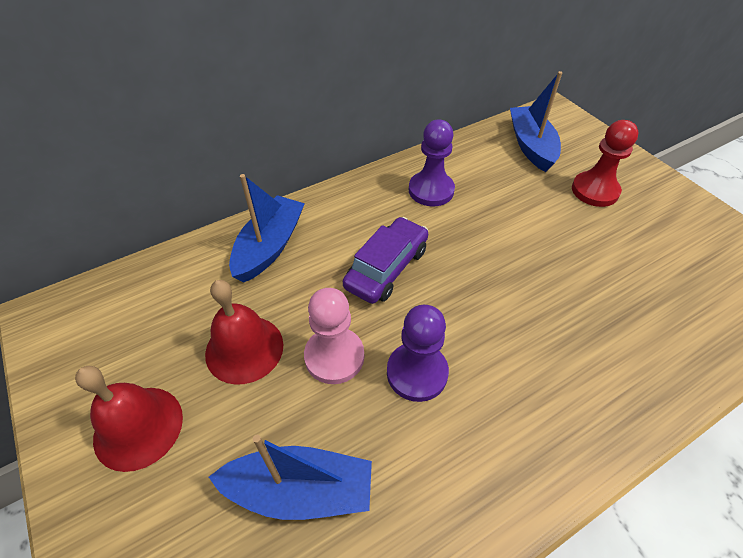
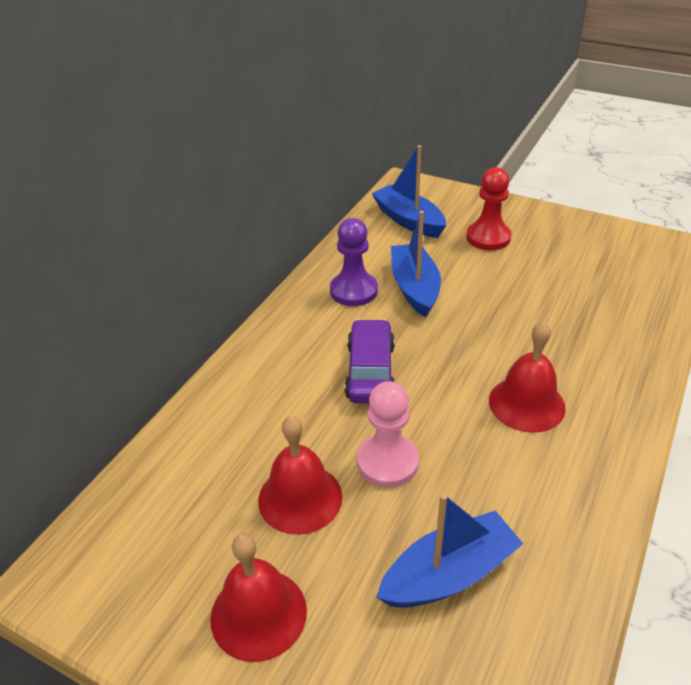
camera: 30 degrees left, 10 degrees down
blue boat [229,174,305,283] -> blue boat moved to [391,211,441,317]
purple pawn [387,305,449,402] -> none
none -> red bell [489,321,566,433]

